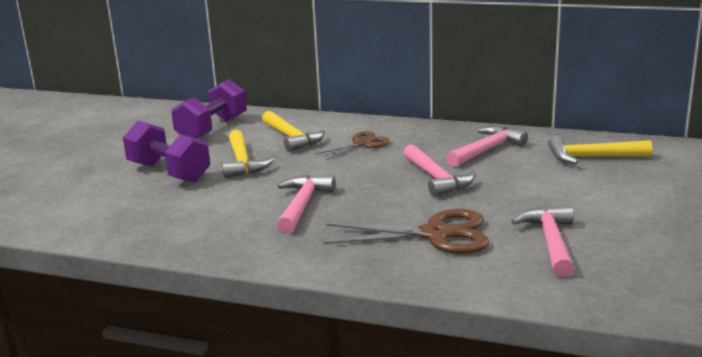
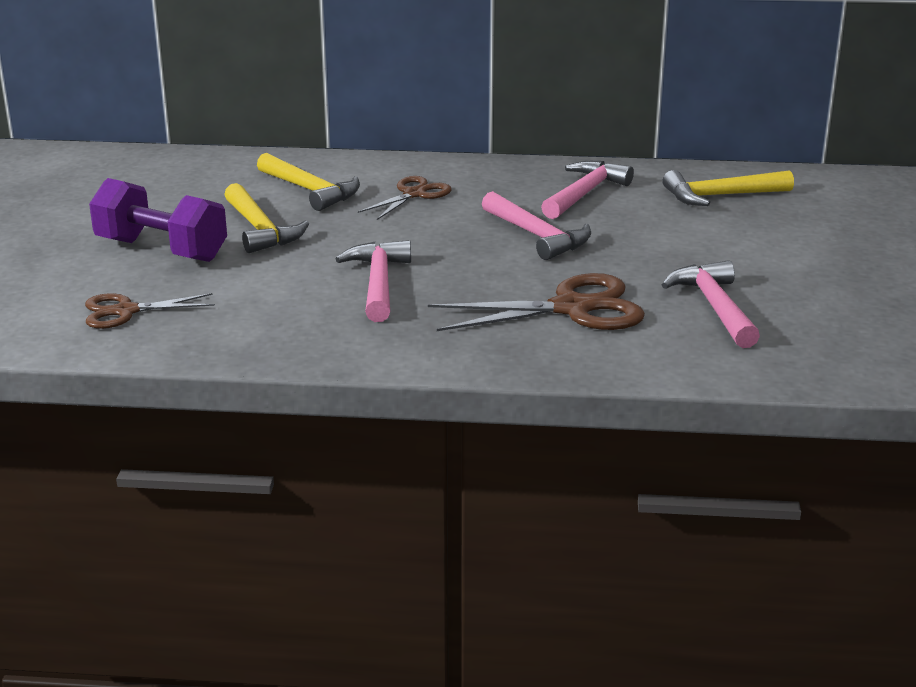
camera: 15 degrees left, 5 degrees up
purple dumbbell [171,79,247,139] -> none
none -> brown scissors [85,293,215,329]

